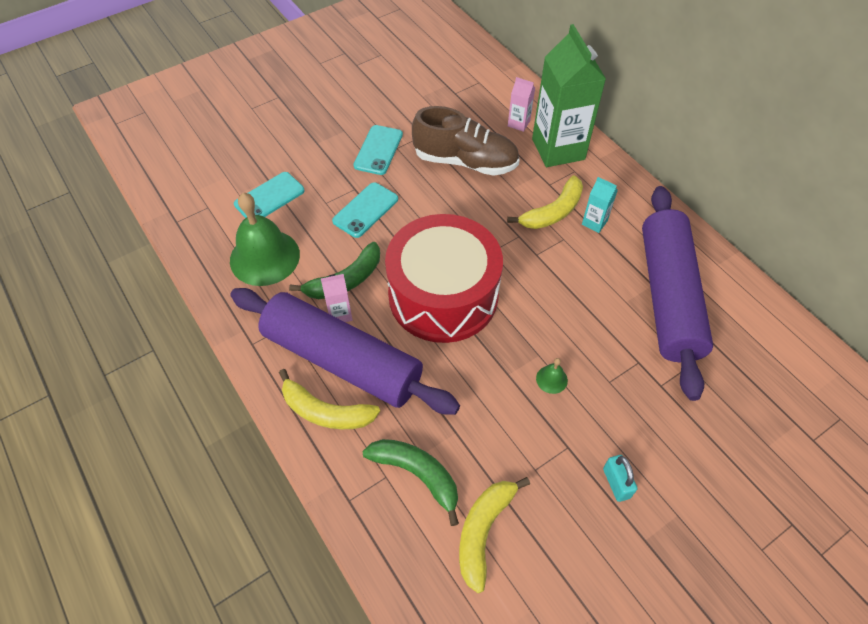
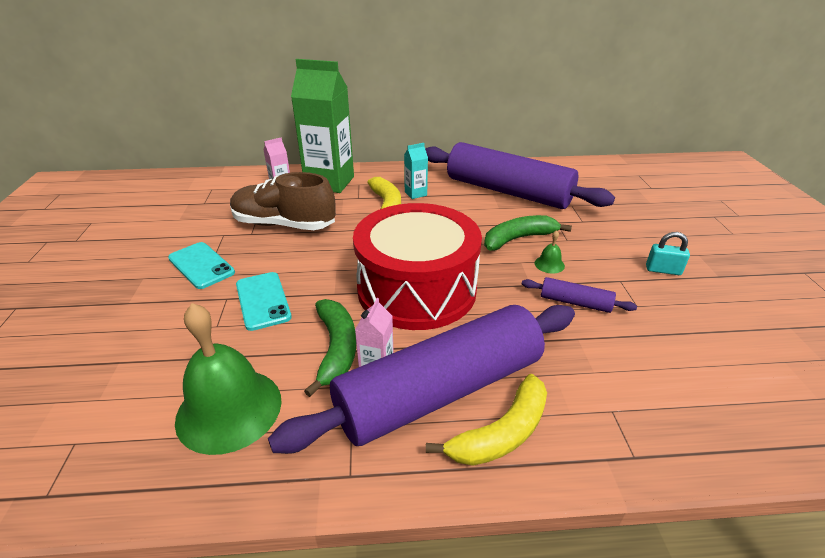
camera: 60 degrees left, 20 degrees down
turquoise phone [234,172,305,218] -> none
green banana [362,439,459,526] -> green banana moved to [484,215,572,250]
brown shoe [412,106,520,176] -> brown shoe turned 120 degrees counterclockwise [230,172,336,230]
yellow banana [459,477,530,593] -> none
none -> purple rolling pin [522,277,637,313]

